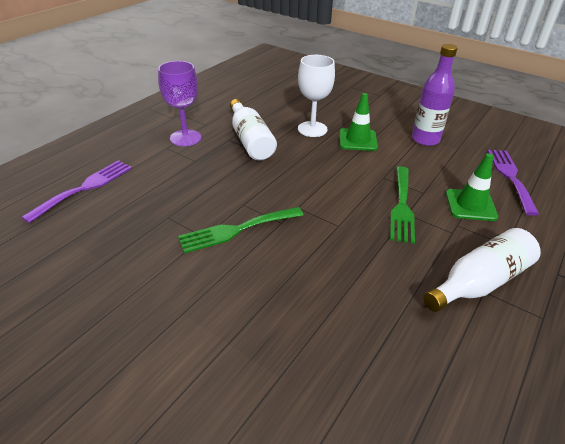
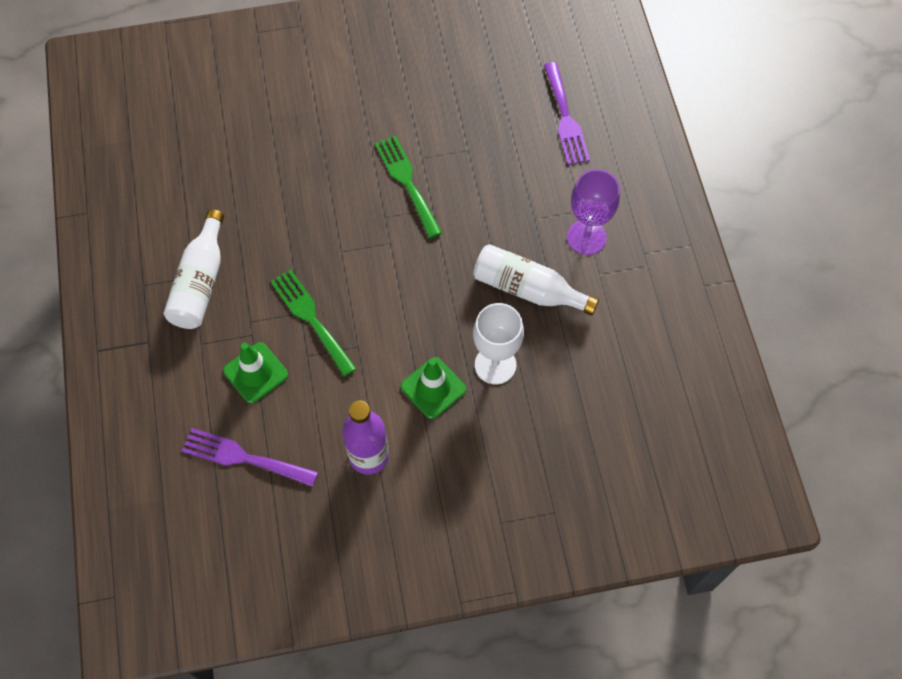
camera: 135 degrees right, 25 degrees up
green fork [178,207,303,253] -> green fork turned 45 degrees counterclockwise [375,135,442,238]
purple fork [487,150,539,216] -> purple fork turned 150 degrees clockwise [182,428,318,487]

